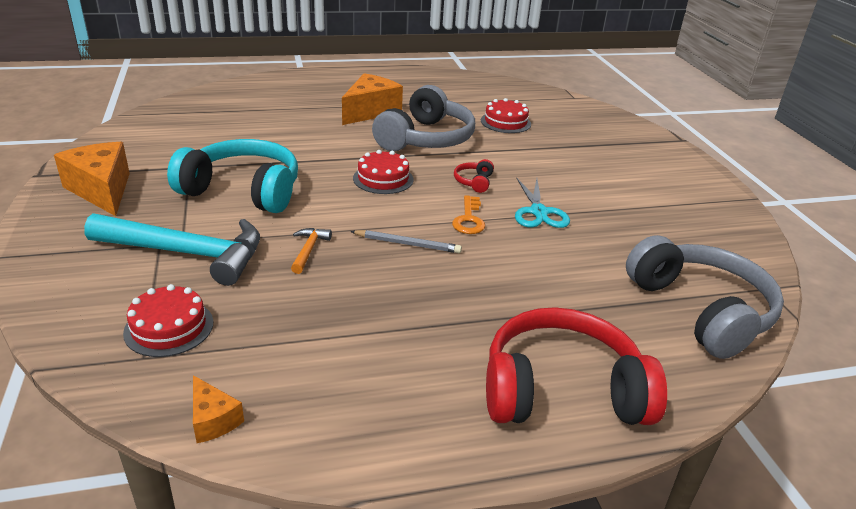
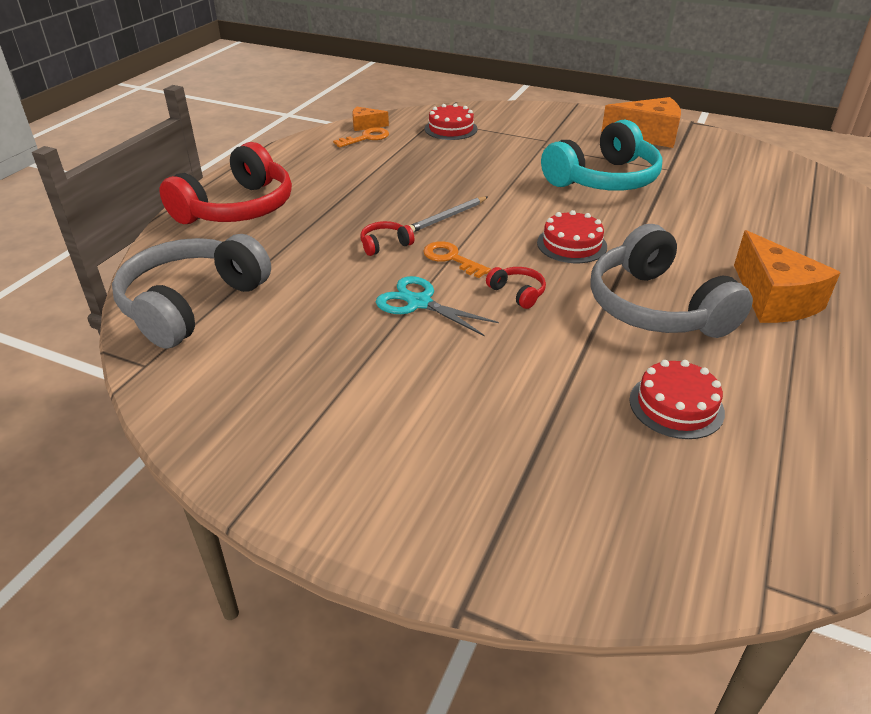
camera: 130 degrees right, 5 degrees up
turquoise hammer [84,213,260,286] -> none
orange hammer [291,228,332,274] -> none
grey headphones [626,235,784,359] -> grey headphones turned 105 degrees clockwise [112,234,271,348]
none -> orange key [333,127,389,147]
none -> red headphones [361,221,414,256]

